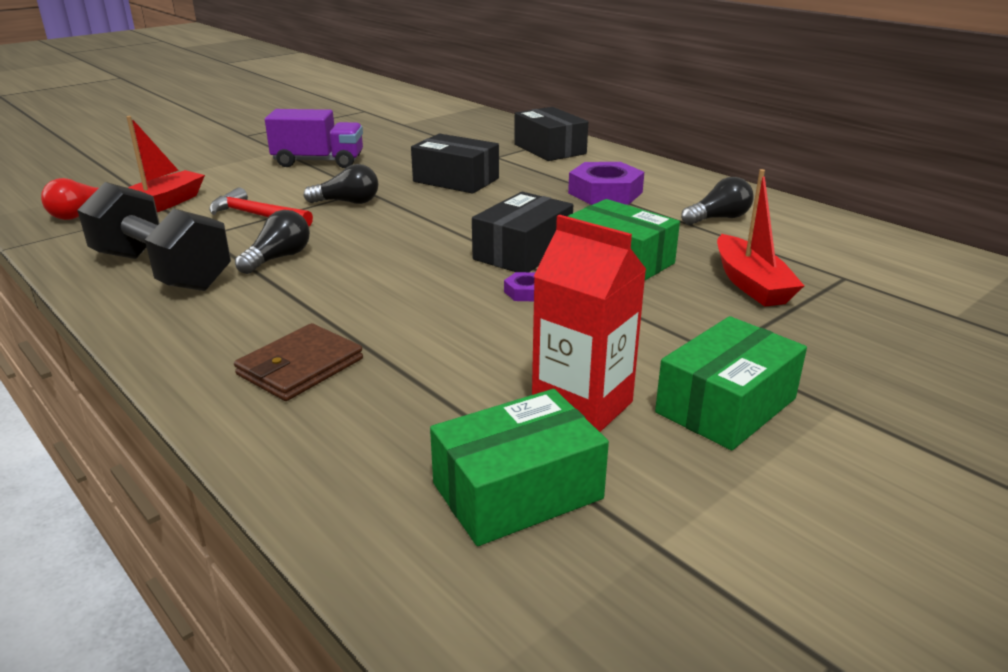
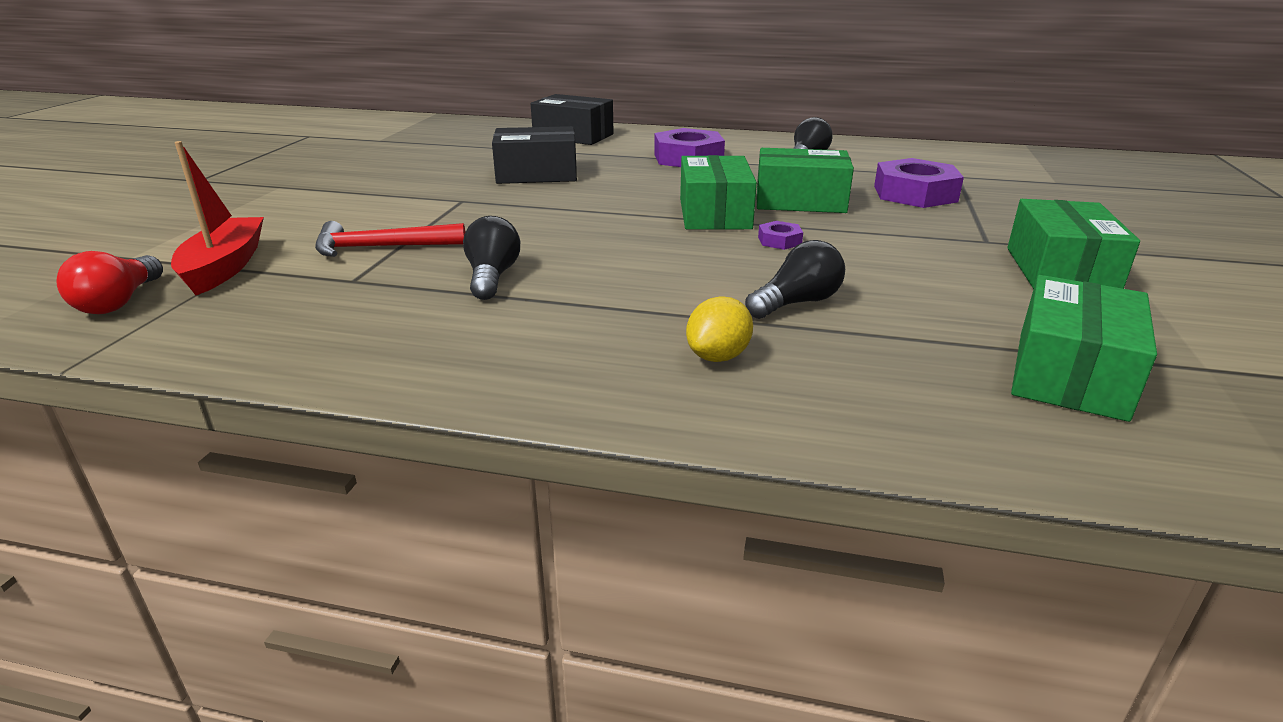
camera: 35 degrees left, 0 degrees up
black dumbbell [77,182,231,291] -> none
brown wallet [234,323,363,401] -> yellow lemon [686,296,753,362]
purple truck [265,109,363,168] -> none
black light bulb [304,164,378,204] -> black light bulb moved to [745,240,845,319]
black box [472,192,573,272] -> green box [680,155,757,230]
red carton [532,215,646,432] -> none
red boat [717,169,804,307] -> purple nut [874,158,964,208]

